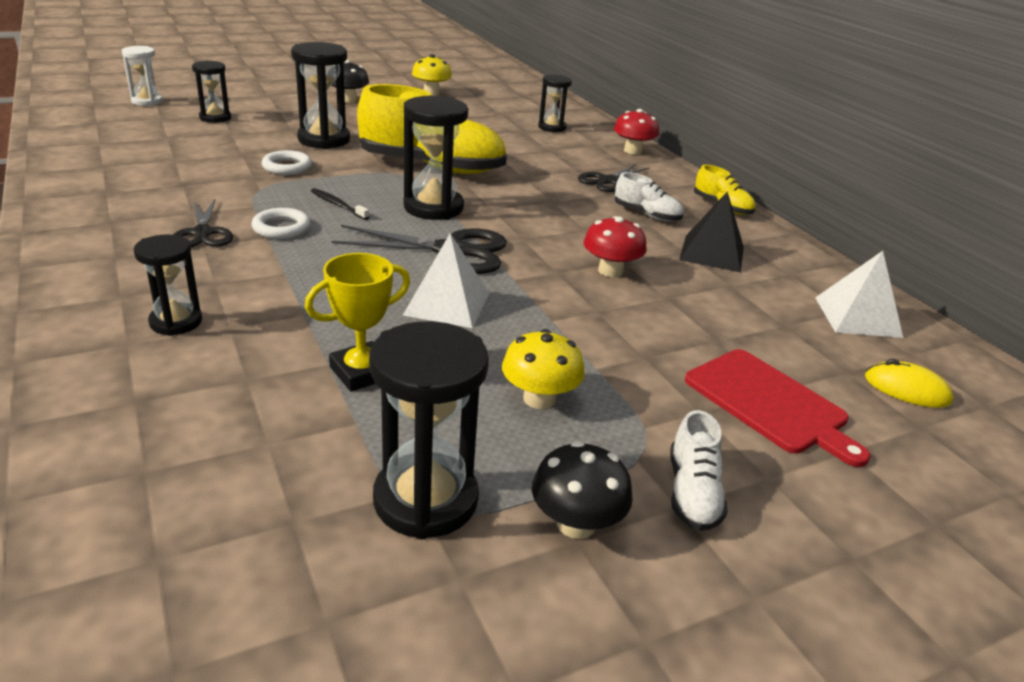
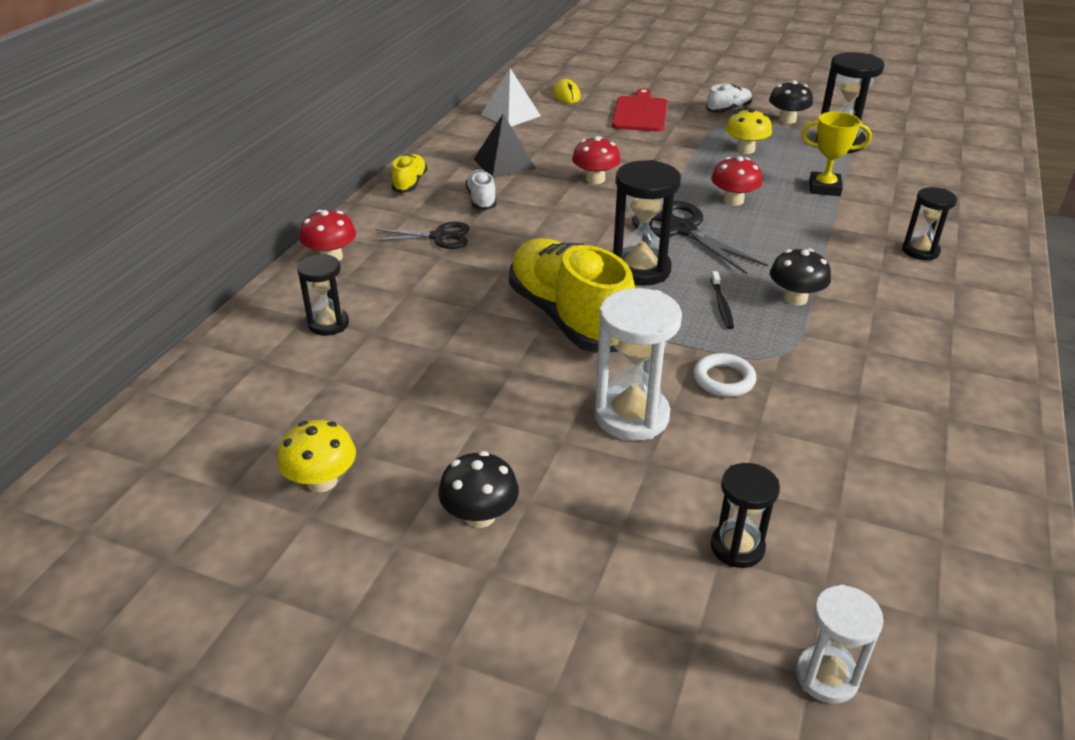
camera: 130 degrees left, 5 degrees up
black scissors [173,199,233,247] -> none
white ring [252,208,311,239] -> black mushroom [770,248,831,305]
black hourglass [291,42,350,149] -> white hourglass [594,288,682,441]
white pyramid [403,233,490,328] -> red mushroom [711,156,763,206]

